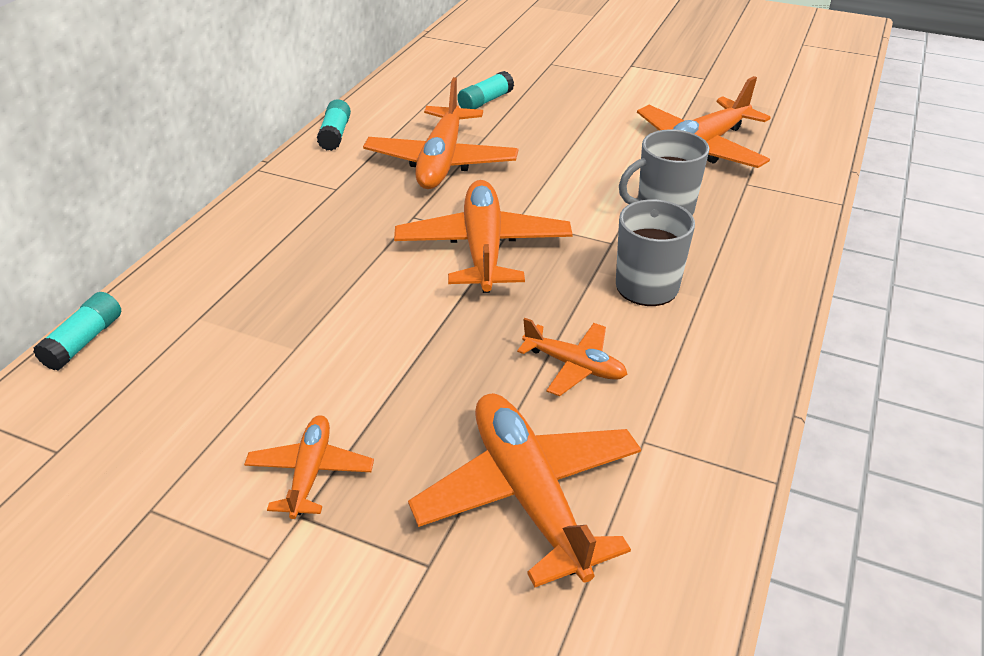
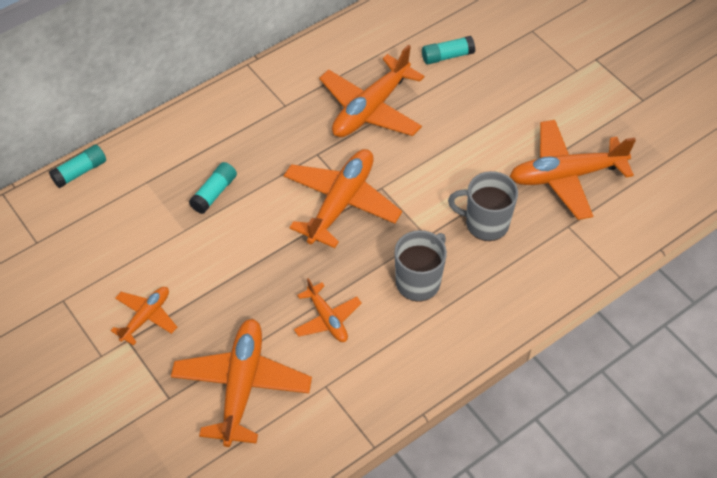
camera: 30 degrees right, 15 degrees up
turquoise glue stick [317,99,351,151] -> turquoise glue stick moved to [189,162,237,214]

